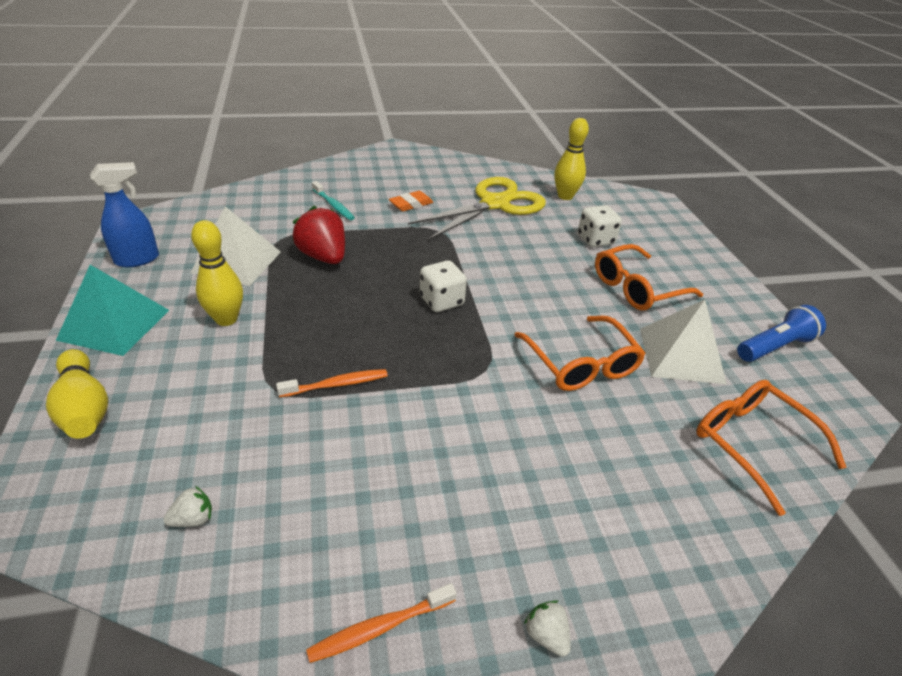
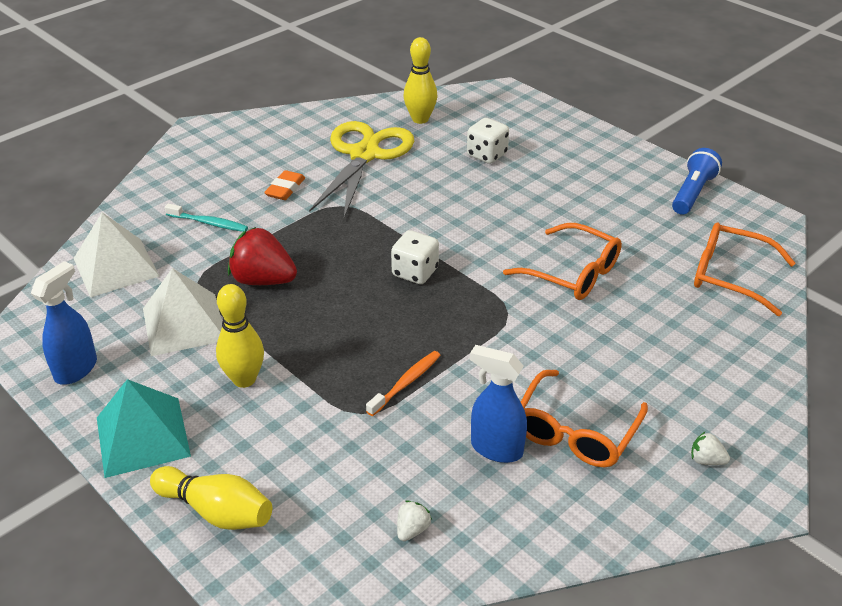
camera: 30 degrees left, 0 degrees up
orange toothbrush [306,583,457,663] -> none
orange glasses [595,244,703,311] -> orange glasses moved to [521,370,648,467]
white pyramid [640,300,727,384] -> white pyramid moved to [74,212,159,297]
none -> blue spray bottle [470,345,527,463]

